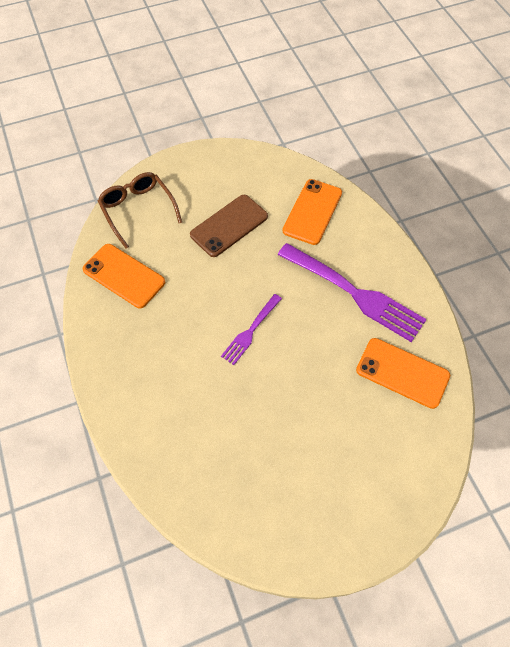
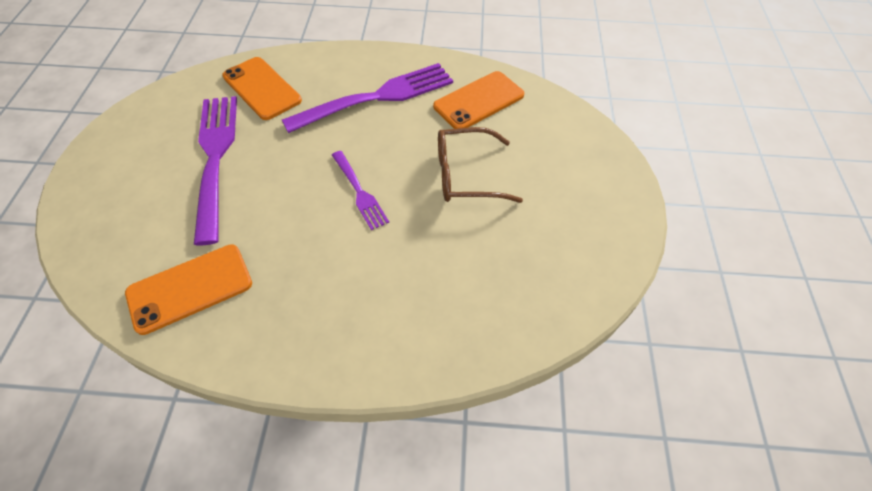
camera: 65 degrees left, 5 degrees down
brown glasses [98,172,182,248] -> brown glasses moved to [438,127,523,203]
brown phone [190,195,268,257] -> purple fork [194,96,237,245]

